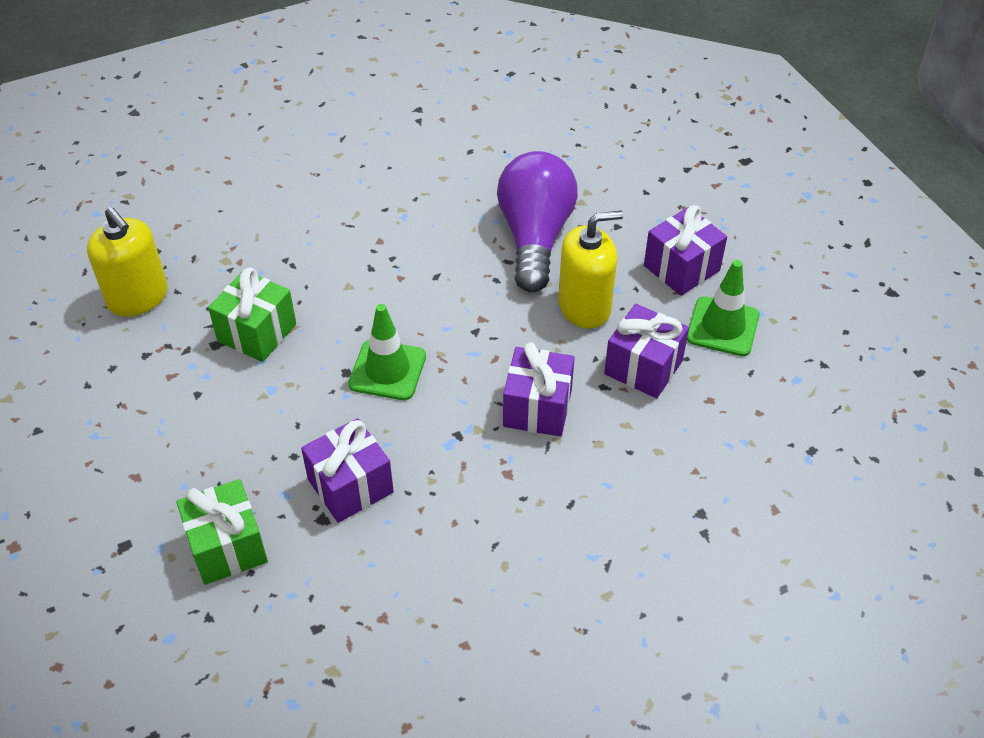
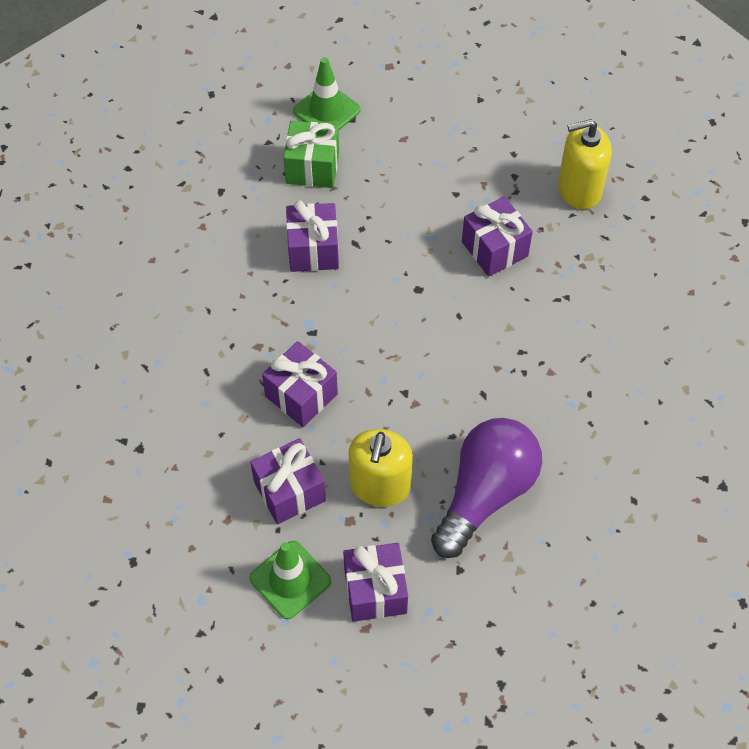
camera: 120 degrees right, 10 degrees up
green gift [208,267,296,362] -> purple gift [462,196,533,277]
green traffic cone [348,304,426,400] -> green traffic cone moved to [293,57,361,130]
purple light bulb [497,151,578,292] -> purple light bulb turned 90 degrees counterclockwise [431,418,542,558]

